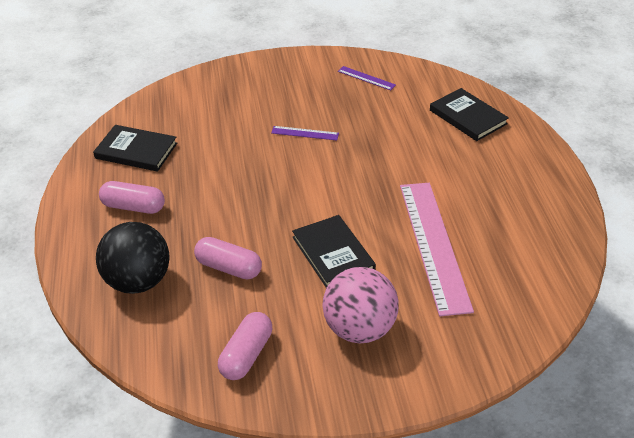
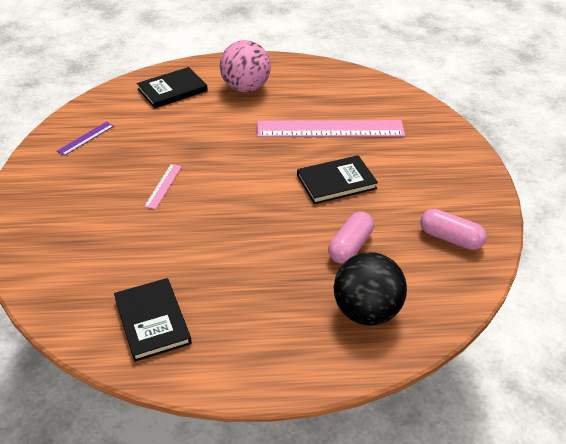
camera: 85 degrees left, 0 degrees up
black book [93,125,177,172] -> black book turned 45 degrees counterclockwise [114,278,192,362]
pink capsule [99,181,165,214] -> none
purple ruler [271,126,339,140] -> pink ruler [144,164,182,209]
pink ball [322,267,399,343] -> pink ball moved to [220,40,271,92]

